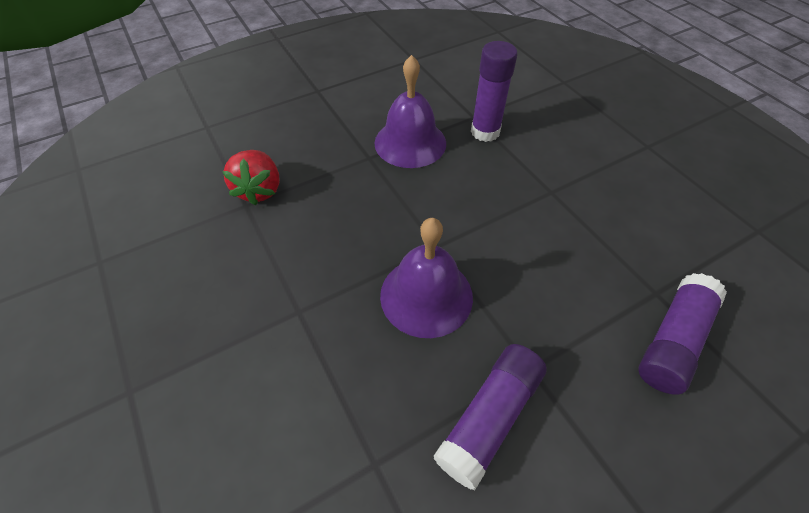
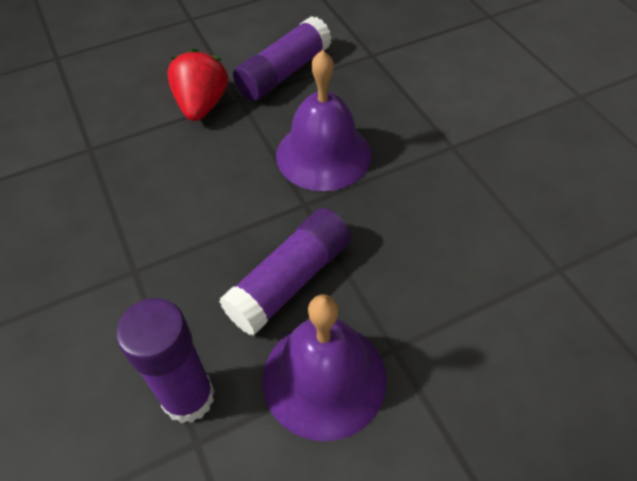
camera: 175 degrees left, 0 degrees up
red strawberry [222,150,280,205] -> red strawberry moved to [167,48,228,121]
purple glue stick [638,273,727,395] -> purple glue stick moved to [219,208,351,336]

